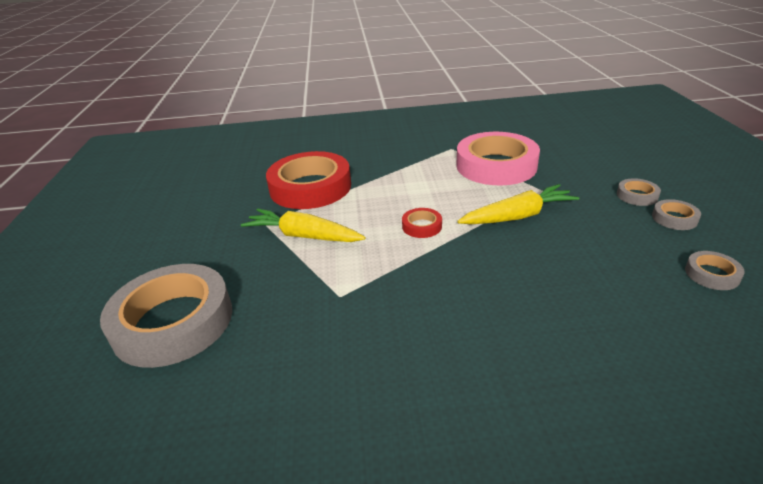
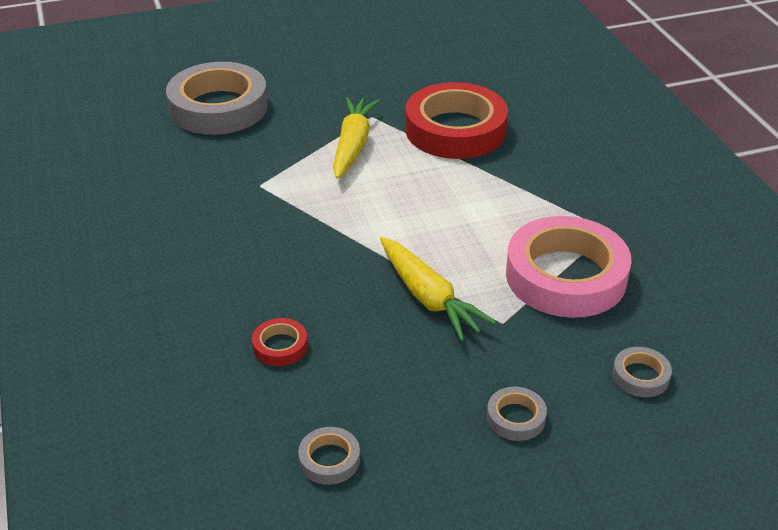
camera: 75 degrees right, 5 degrees up
red tape [402,208,442,238] -> red tape moved to [252,318,308,366]
grey tape [652,199,701,230] -> grey tape moved to [612,347,672,397]

